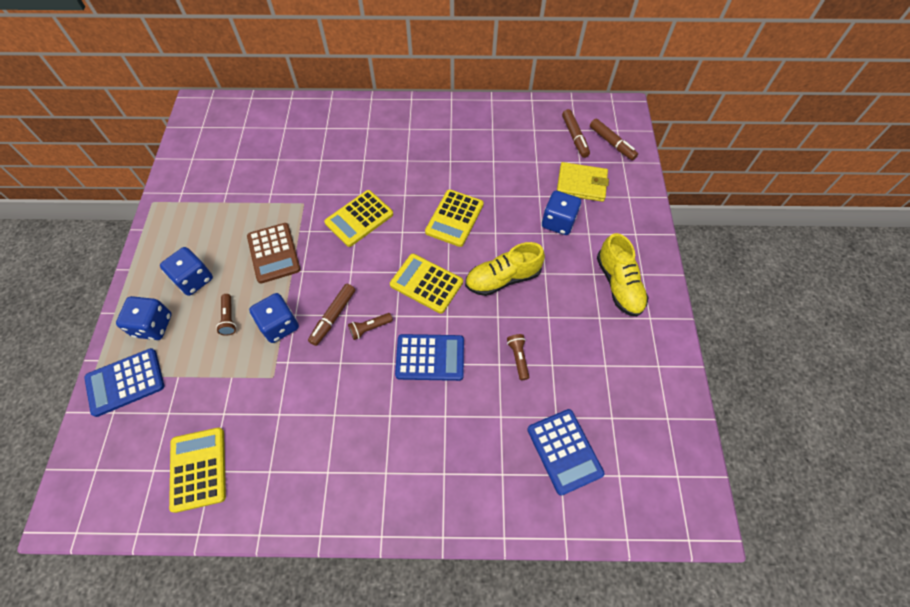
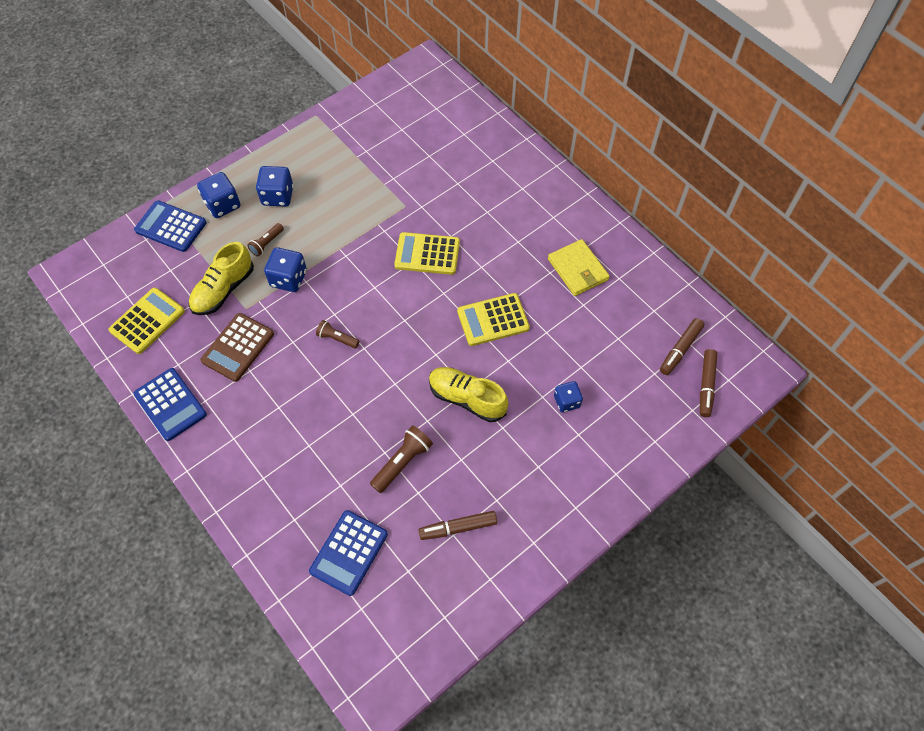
camera: 50 degrees right, 0 degrees up
brown calculator [247,223,301,283] -> brown calculator moved to [201,313,274,382]
brown marker [308,284,355,346] -> brown marker moved to [419,511,497,540]
yellow calculator [390,254,463,314] -> none
blue calculator [395,334,464,381] -> blue calculator moved to [134,368,207,441]
brown flashlight [507,334,529,380] -> brown flashlight [370,426,433,493], size x1.56
blue dice [542,191,581,235] -> blue dice [554,381,583,413], size x0.66
yellow wallet [557,162,609,202] -> yellow wallet moved to [548,239,610,296]
yellow shoe [597,233,649,317] -> yellow shoe moved to [189,242,254,315]

